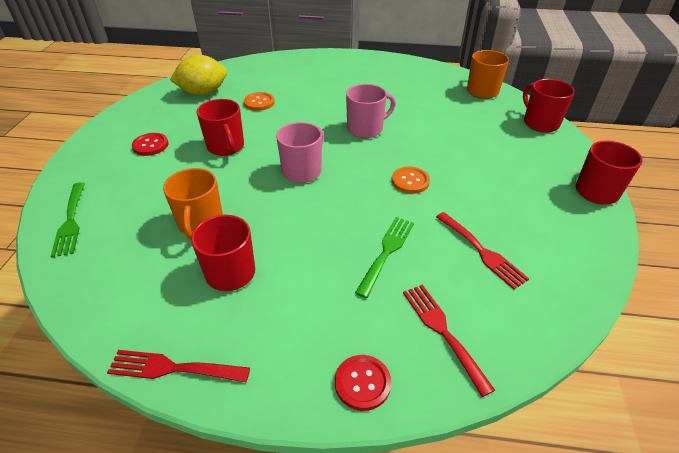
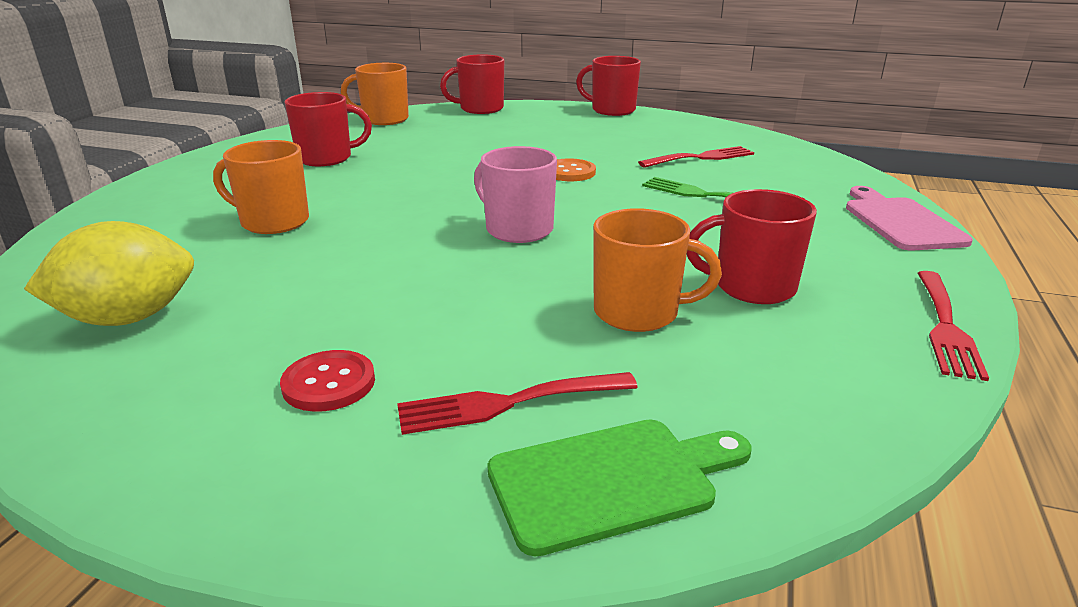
camera: 80 degrees left, 15 degrees down
green fork [51,182,85,257] -> green cutting board [487,419,751,556]
yellow lemon [170,55,227,95] -> yellow lemon turned 75 degrees clockwise [24,221,194,326]
red mug [196,99,244,156] -> red mug moved to [285,92,372,166]
orange button [244,92,275,111] -> none
red button [335,355,391,411] -> pink cutting board [846,186,973,251]
pink mug [346,84,396,138] -> none
red fork [403,284,495,397] -> red fork moved to [397,372,638,435]
none -> orange mug [213,140,309,234]

